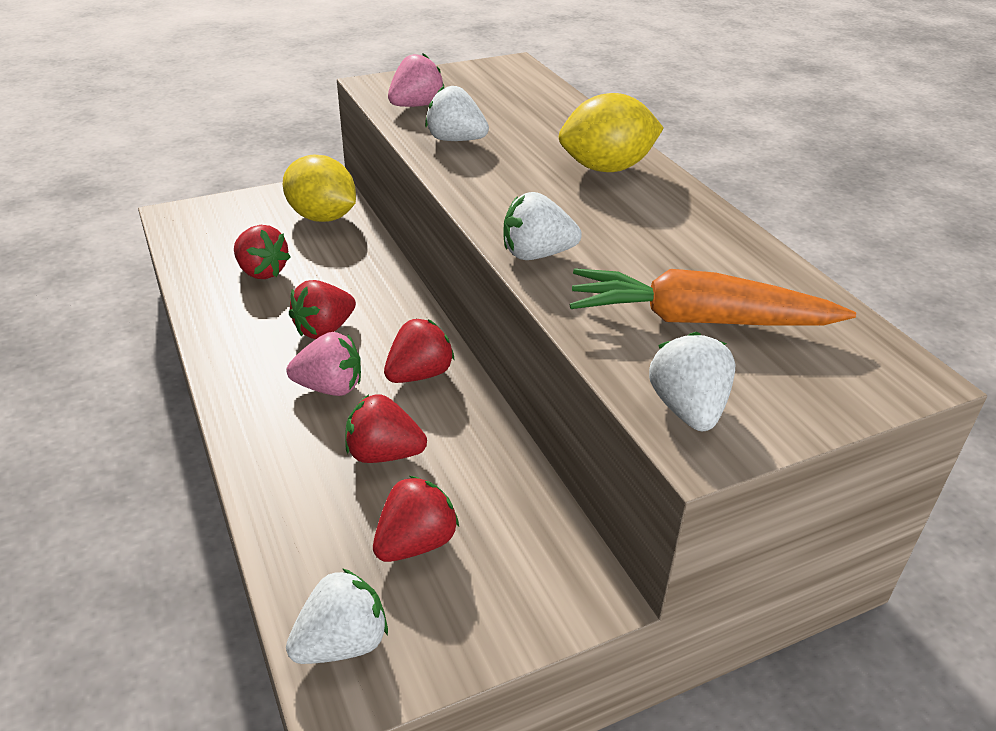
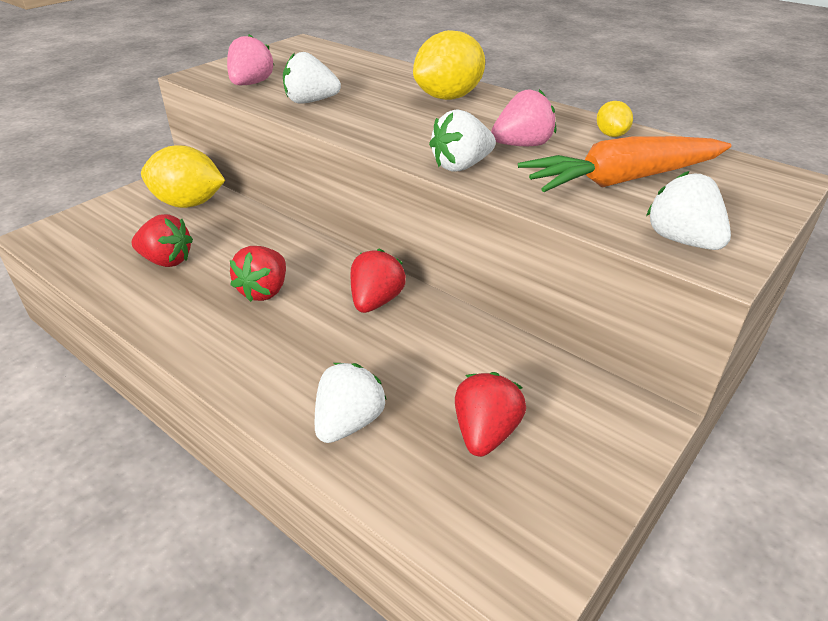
camera: 25 degrees left, 0 degrees up
pink strawberry [286,332,361,396] -> pink strawberry moved to [491,89,556,146]
white strawberry [286,568,388,664] -> white strawberry moved to [315,363,387,443]
red strawberry [345,394,427,463] -> none
none -> yellow lemon [597,101,633,137]

